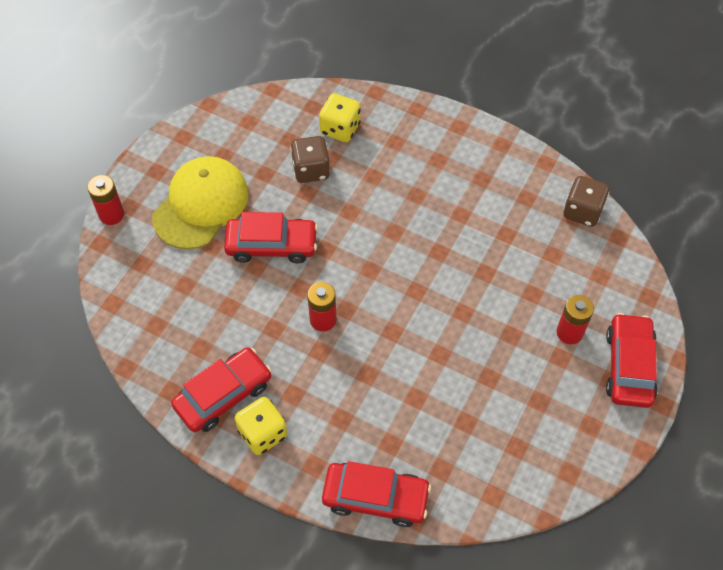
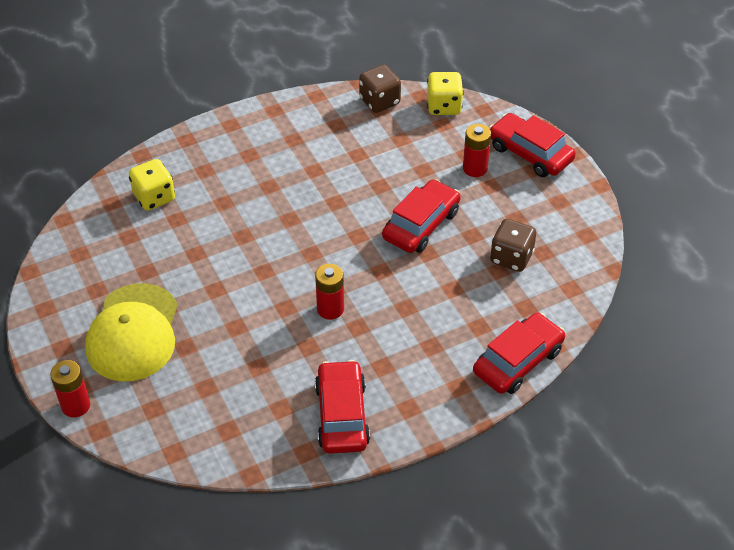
camera: 55 degrees left, 10 degrees down
yellow cap [152,156,249,249] -> yellow cap turned 150 degrees counterclockwise [85,283,178,381]
red car [224,212,318,263] -> red car moved to [382,179,461,253]
yellow dice [235,397,287,455] -> yellow dice moved to [427,72,463,115]
brown dice [290,136,330,183] -> brown dice moved to [490,219,536,272]

